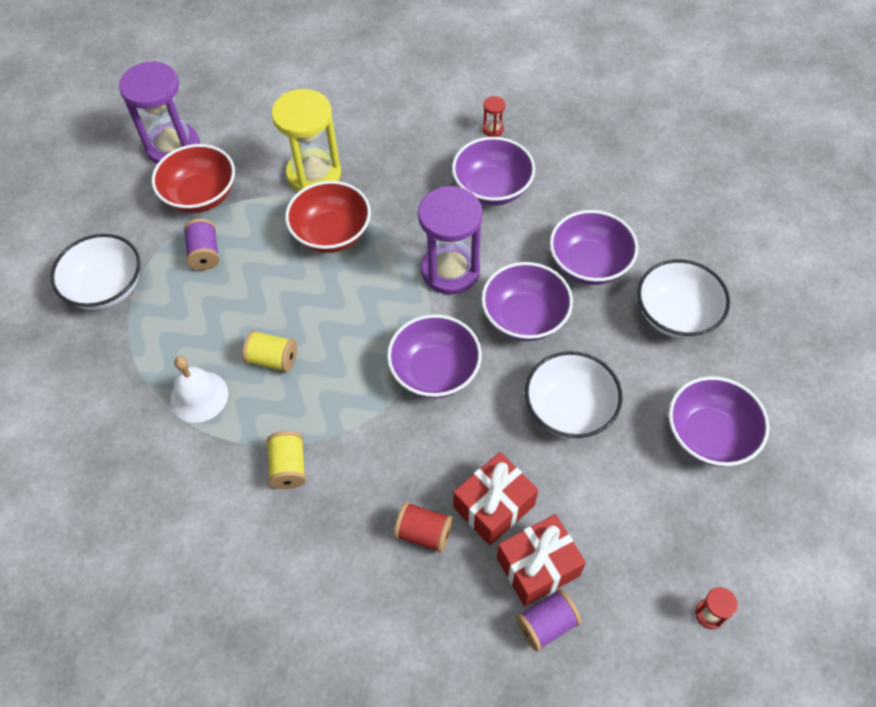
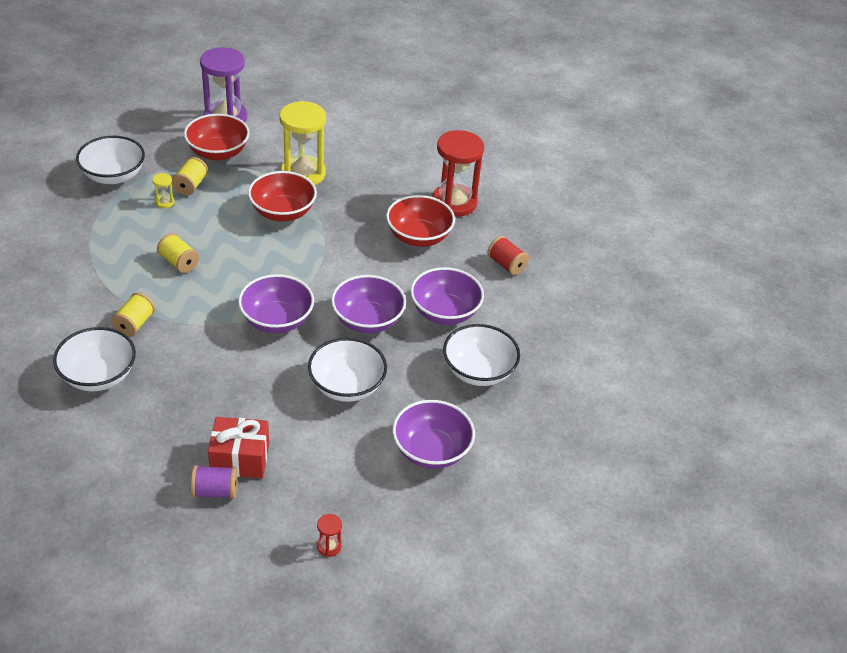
camera: 25 degrees right, 15 degrees down
white bell [170,356,228,423] -> none
purple spool [184,219,220,270] -> yellow spool [172,157,208,195]
red spool [394,502,453,553] -> red spool moved to [487,236,529,275]
purple hourglass [418,186,483,294] -> none
purple bowl [452,137,535,206] -> red bowl [386,195,455,247]
red gift [453,452,538,545] -> none
red hourglass [483,96,506,137] -> red hourglass [432,130,484,217], size x2.48
none -> white bowl [53,327,136,391]
none -> yellow hourglass [153,173,174,208]

